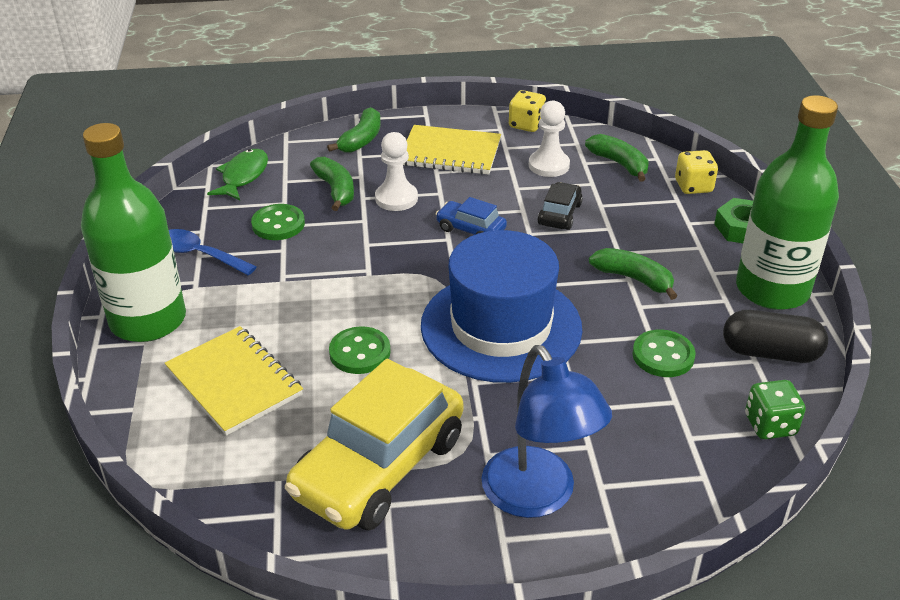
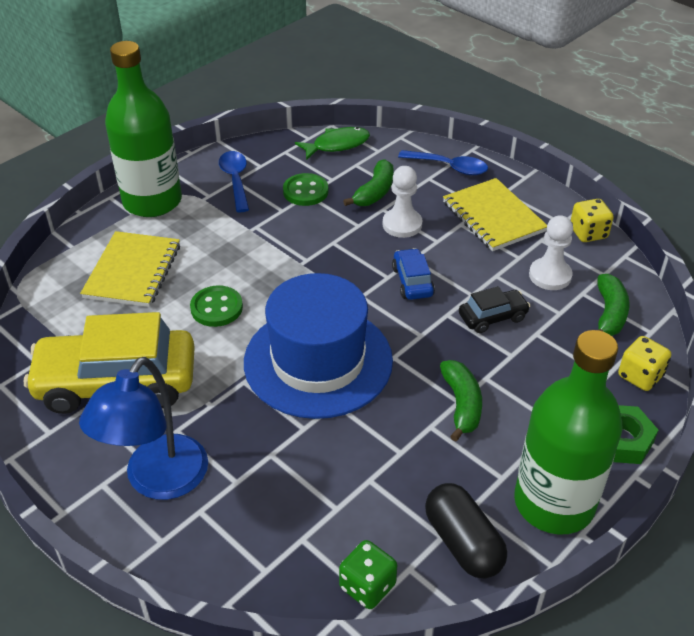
camera: 50 degrees right, 5 degrees up
green banana [327,107,381,153] -> blue spoon [398,150,488,175]
green button [633,329,695,377] -> none

